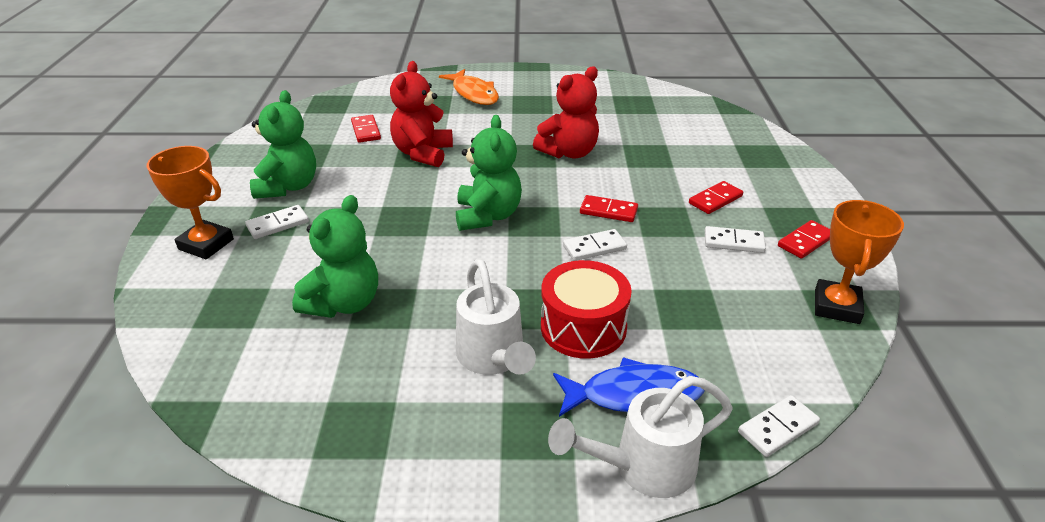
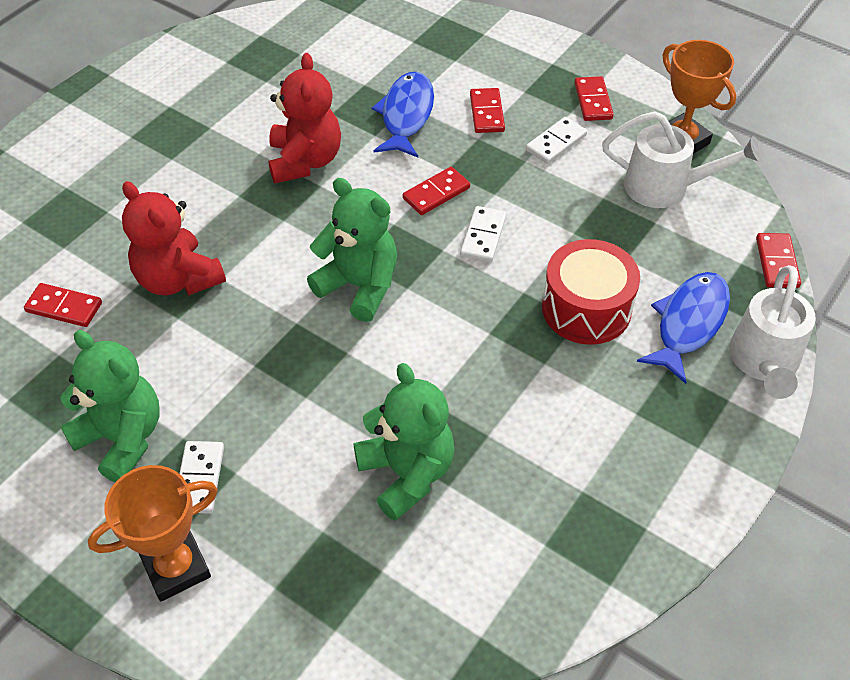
camera: 55 degrees left, 15 degrees up
orange fish [439,69,499,105] -> none
white watering can [456,259,536,375] -> white watering can moved to [602,111,763,208]
white domino [738,395,820,457] -> red domino [756,233,801,288]
none -> blue fish [372,72,434,158]

